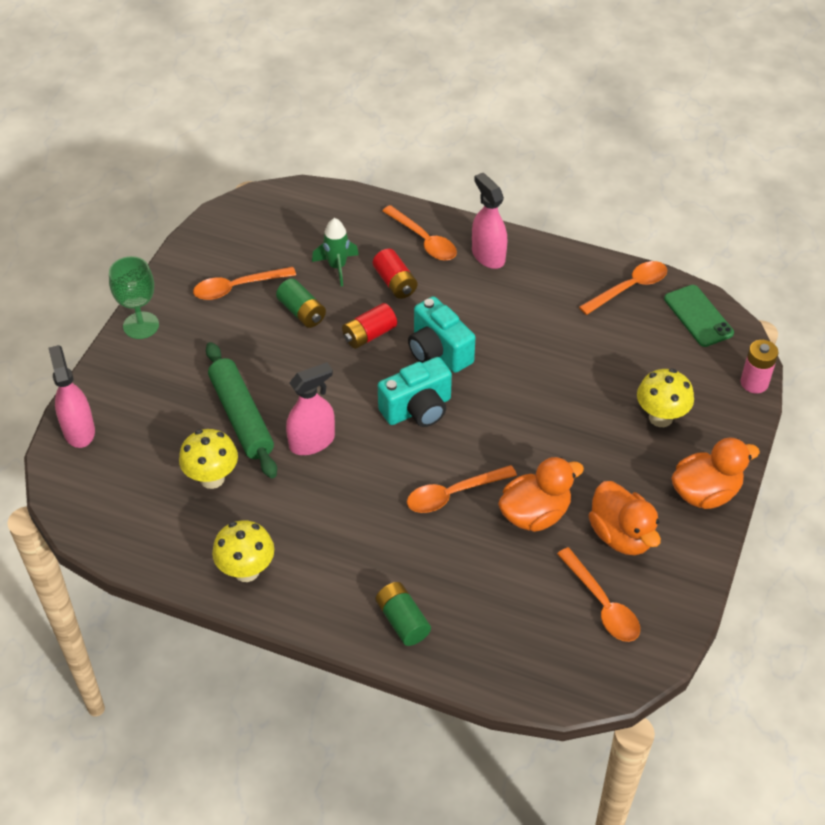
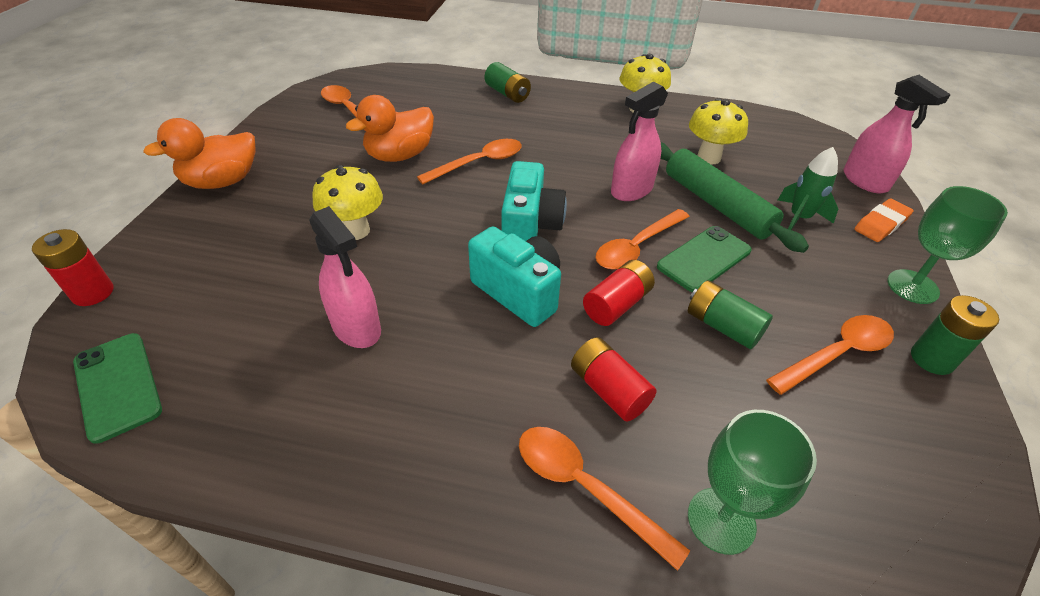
camera: 170 degrees right, 5 degrees down
green rocket [312,218,359,286] -> green rocket moved to [778,147,838,230]
turquoise camera [378,357,452,427] -> turquoise camera turned 135 degrees clockwise [502,161,567,241]
pink spray bottle [472,173,507,269] -> pink spray bottle moved to [309,206,381,348]
orange spoon [579,261,667,315] -> orange spoon moved to [595,209,690,270]
orange duck [589,481,661,555] -> none
yellow mushroom [637,369,694,427] -> yellow mushroom moved to [312,165,383,240]
pink battery [740,340,778,393] -> red battery [32,229,113,306]
none -> green phone [657,226,752,292]
none -> green goblet [688,410,817,555]
none -> orange eraser [854,199,914,242]
none -> green battery [911,295,999,375]

